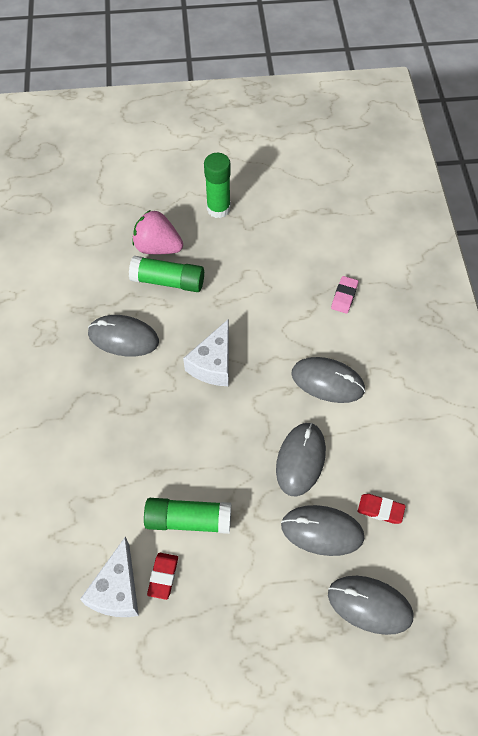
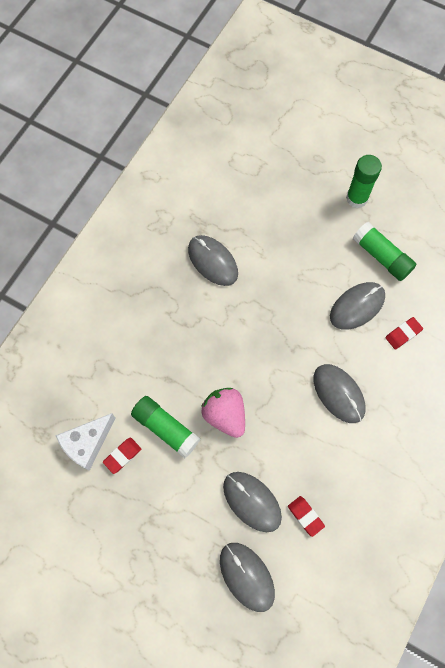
camera: 35 degrees right, 10 degrees up
green glue stick [129,256,204,292] -> green glue stick moved to [353,222,416,281]
pink strawberry [132,210,183,254] -> pink strawberry moved to [201,388,245,438]
white cheese [183,319,229,386] -> none
grey mouse [276,423,326,497] -> grey mouse moved to [330,282,385,330]
pink eraser [331,276,358,314] -> red eraser [385,317,423,349]

